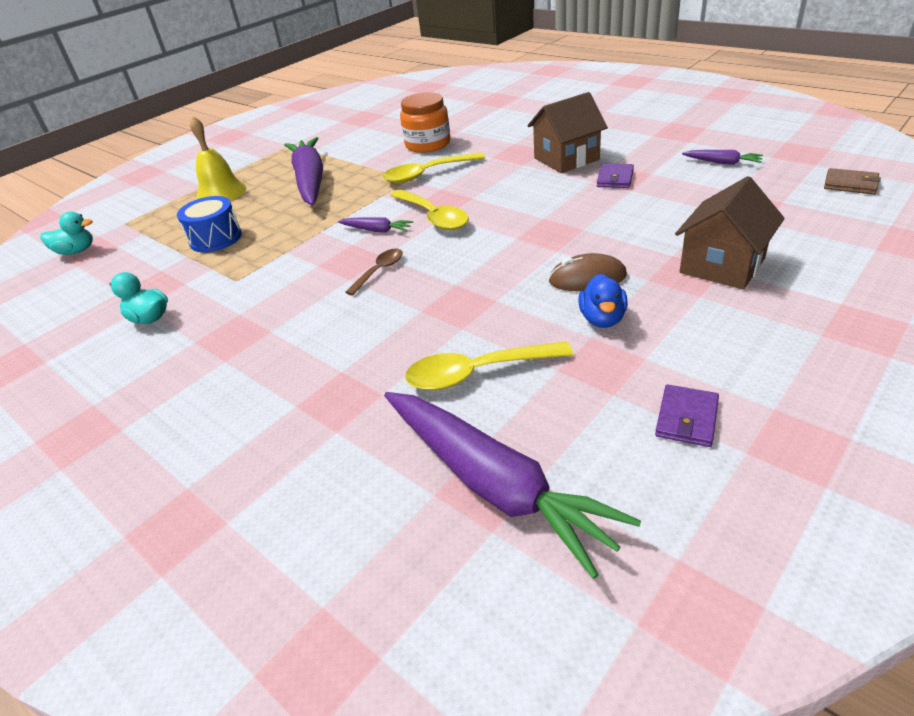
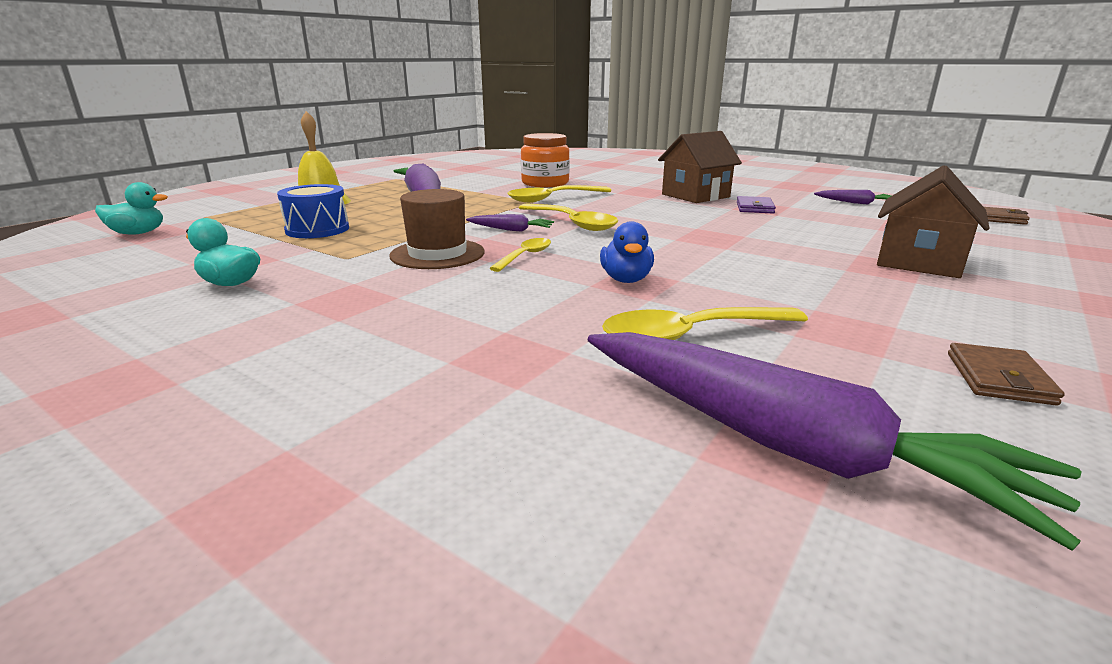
camera: 10 degrees left, 15 degrees down
brown spoon [345,249,403,296] -> yellow spoon [489,238,551,272]
brown mouse [548,253,627,291] -> none
blue duck [579,274,628,328] -> blue duck moved to [600,221,654,283]
purple wallet [655,384,719,447] -> brown wallet [948,343,1065,406]
none -> brown hat [389,189,485,269]

